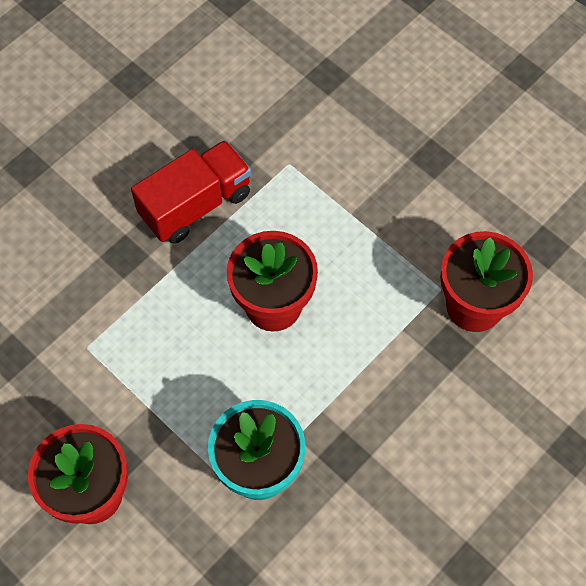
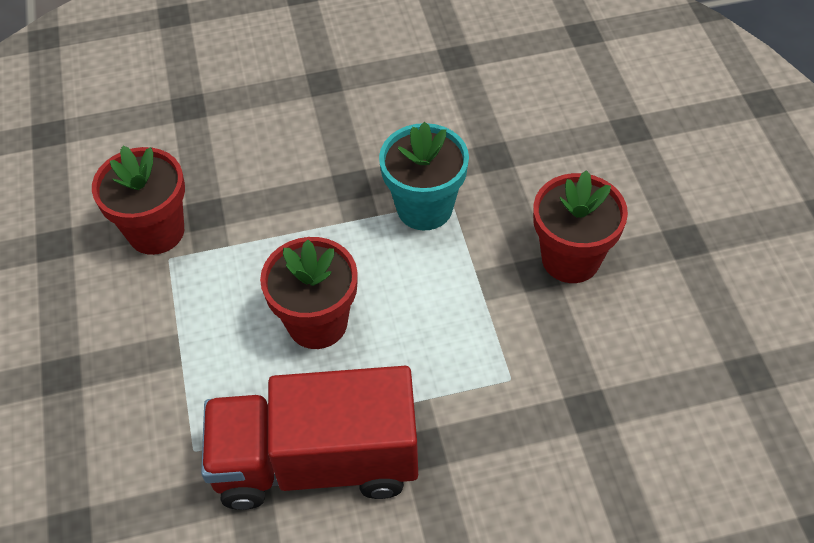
camera: 145 degrees left, 10 degrees down
red truck [131,140,251,244] -> red truck [201,366,418,510], size x1.51

